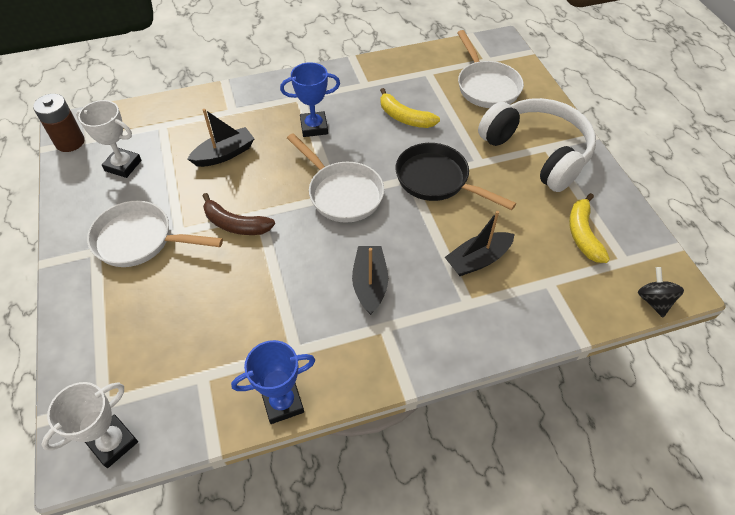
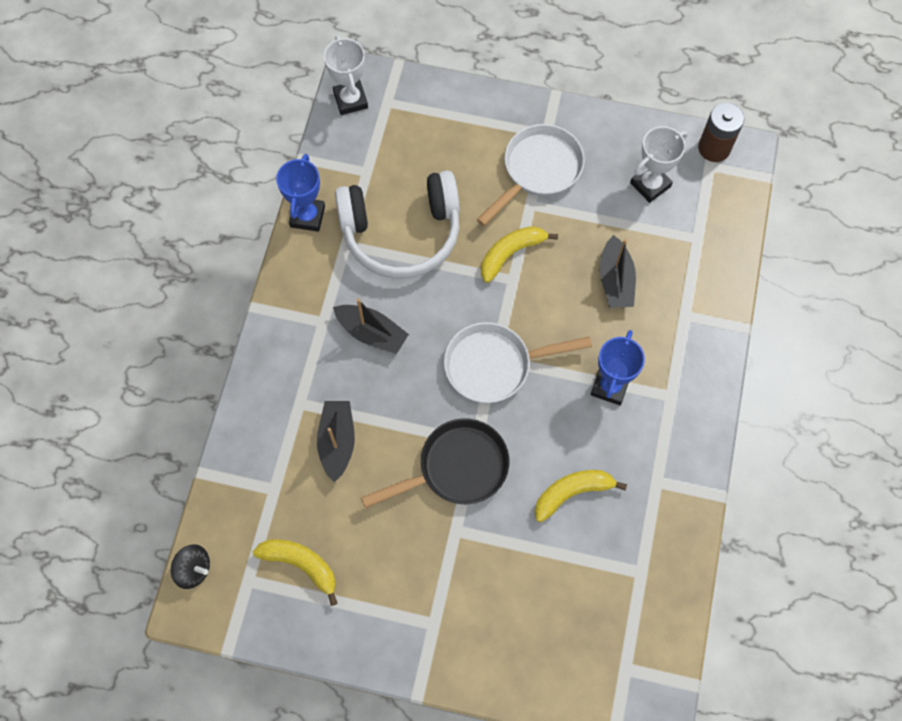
camera: 120 degrees right, 15 degrees up
brown banana [203,193,275,235] -> yellow banana [481,226,558,283]
white pan [457,30,524,108] -> none
white headphones [478,98,596,192] -> white headphones moved to [335,170,460,279]

